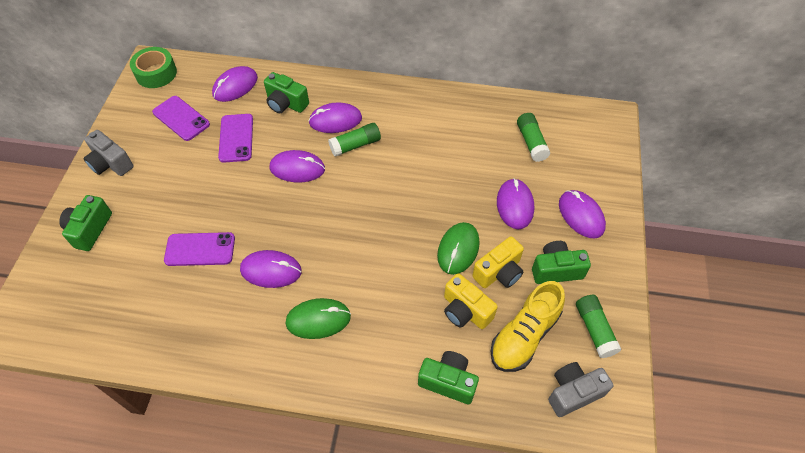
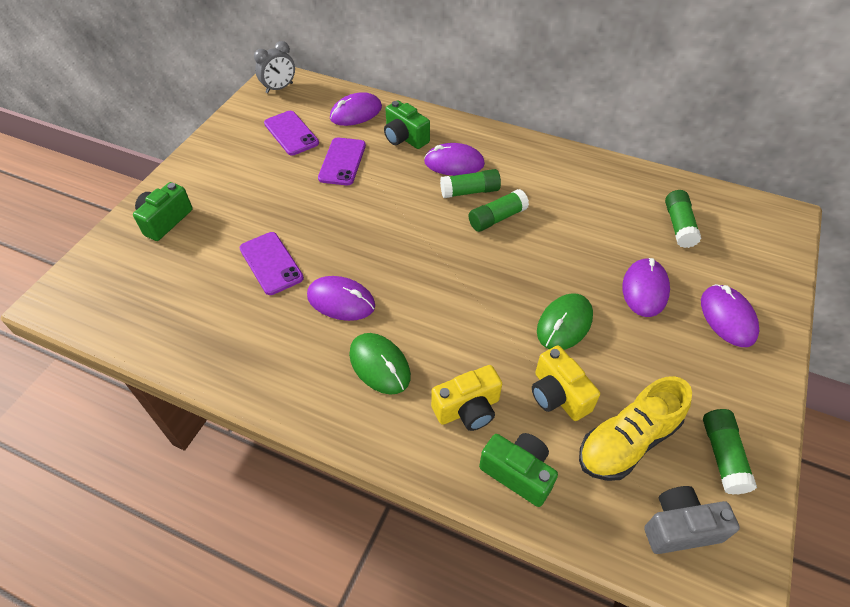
camera: 15 degrees right, 5 degrees down
grey camera [84,130,134,176] -> none
green tape [130,47,177,88] -> grey clock [254,41,295,93]
purple phone [164,232,235,266] -> purple phone turned 45 degrees clockwise [239,232,304,295]
purple mouse [270,150,325,183] -> none
green mouse [285,298,351,339] -> green mouse turned 45 degrees clockwise [349,333,411,395]
yellow camera [472,236,524,288] -> yellow camera moved to [431,365,502,431]
green camera [532,241,591,284] -> none
none -> green glue stick [468,189,529,232]

